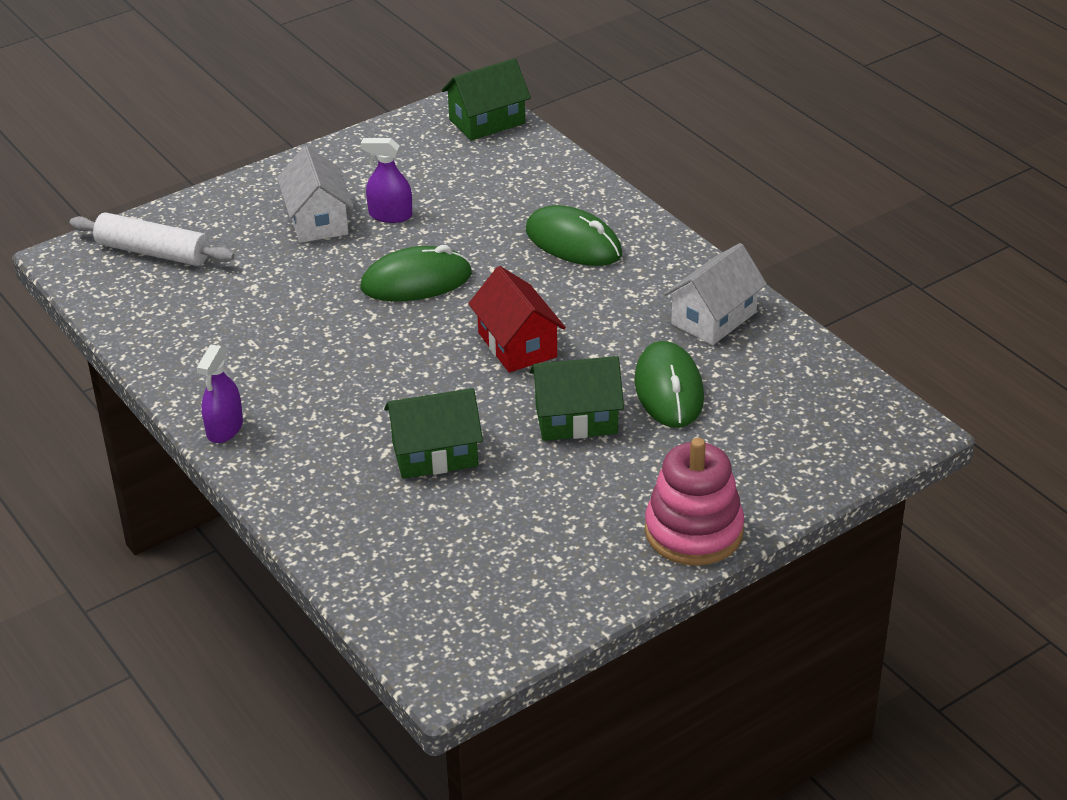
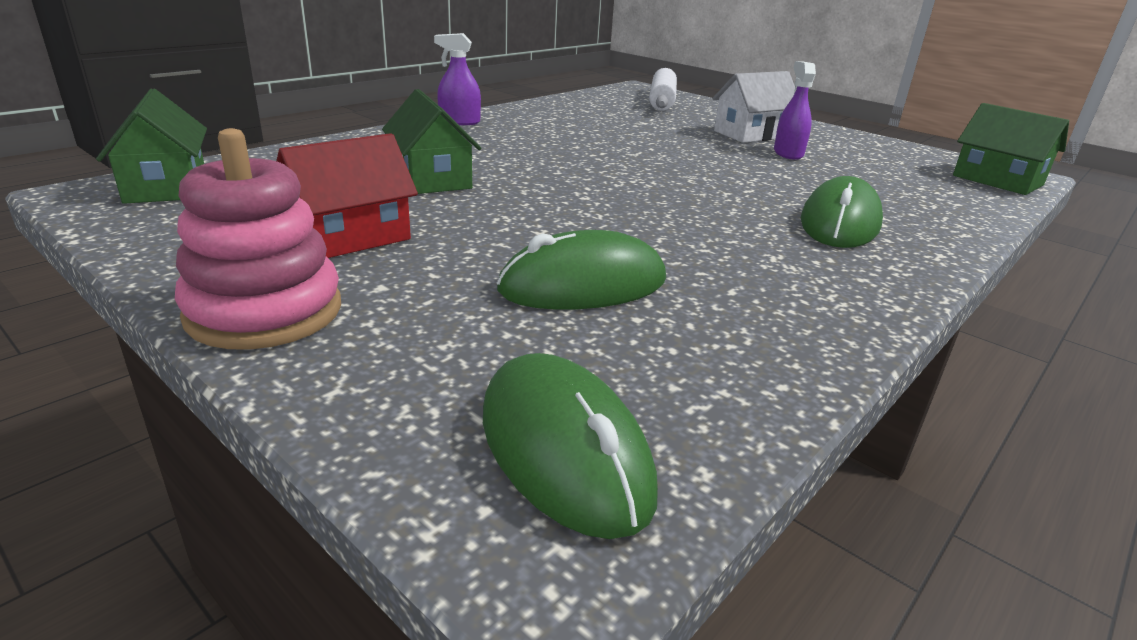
camera: 75 degrees right, 10 degrees down
green mouse [360,245,472,301] -> green mouse moved to [483,353,658,539]
red house [468,266,566,372] -> red house moved to [276,133,418,258]
green house [530,356,624,441] -> green house moved to [96,88,207,204]
white house [664,243,767,345] -> none

